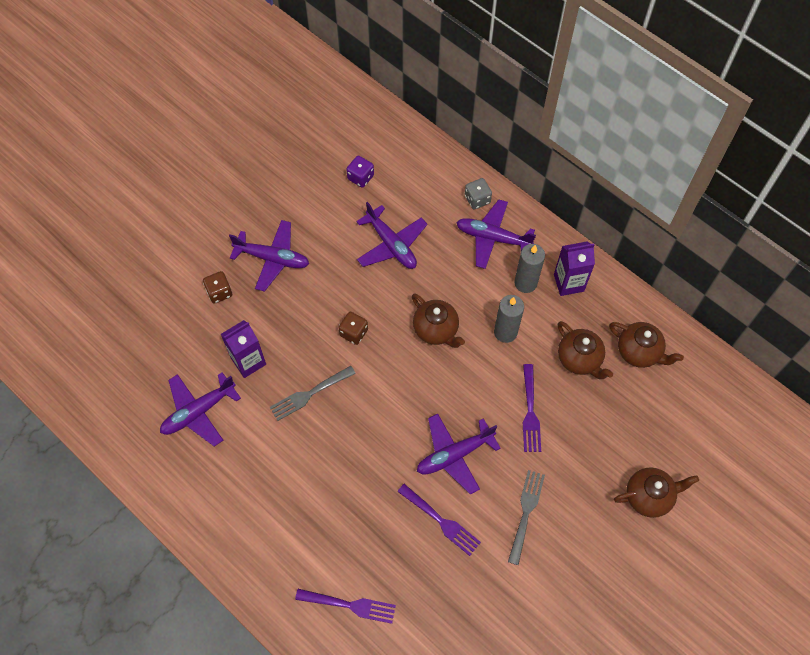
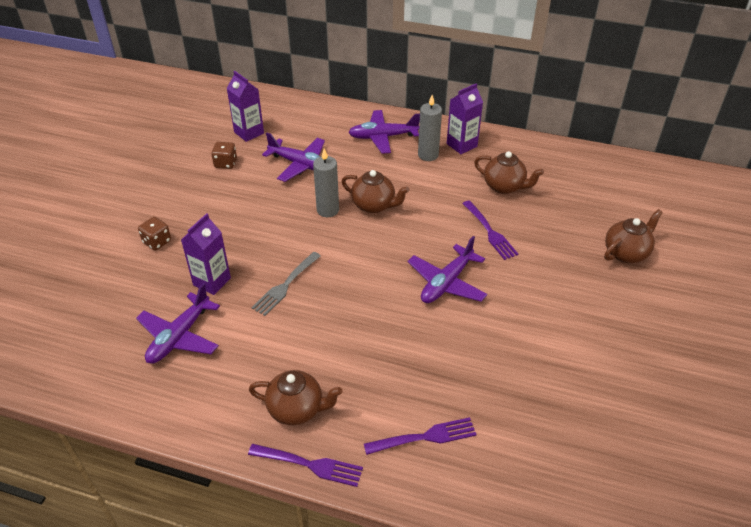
camera: 25 degrees left, 20 degrees down
purple plane [229,220,309,292] -> none
brown dice [339,312,368,345] -> brown dice moved to [211,142,237,169]
purple dice [346,156,374,188] -> purple carton [227,71,264,142]
purple fork [397,484,481,556] -> purple fork moved to [248,444,363,487]
grey dice [465,178,492,209] -> none
grey candle [494,295,524,343] -> grey candle moved to [313,148,339,217]
grey fork [508,470,545,565] -> none
brown teapot [609,322,684,368] -> brown teapot moved to [249,370,343,425]

